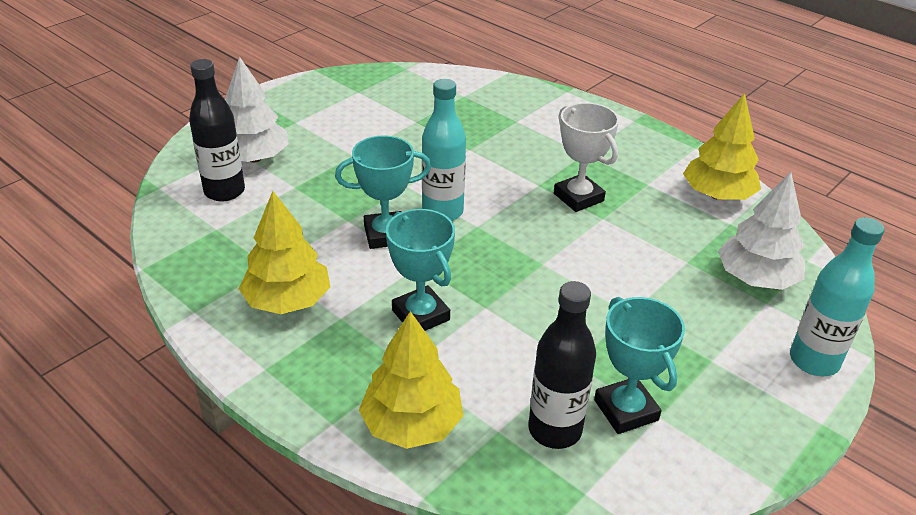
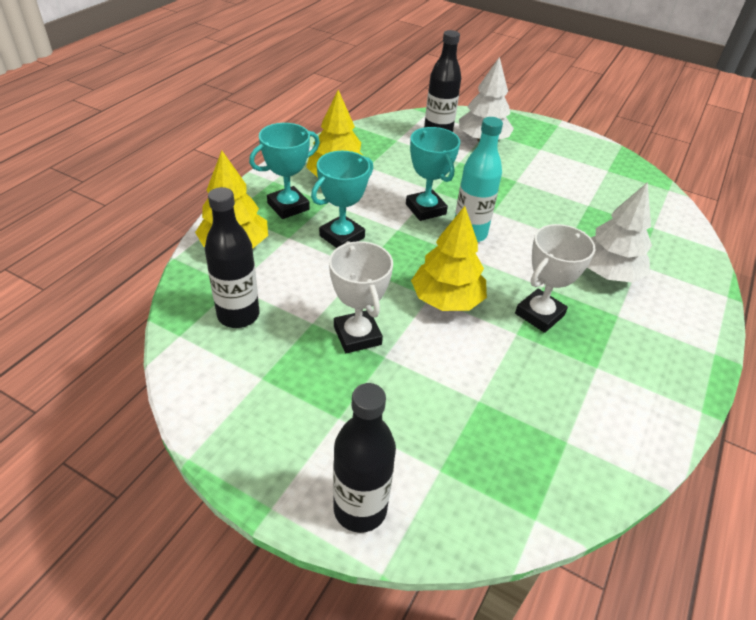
camera: 75 degrees right, 5 degrees up
turquoise trophy [594,297,685,434] -> turquoise trophy moved to [249,123,320,219]
yellow tree [683,93,761,200] -> yellow tree moved to [411,206,487,311]
white tree [718,172,806,290] -> white tree moved to [587,182,652,283]
turquoise bottle [790,217,885,376] -> black bottle [333,383,396,533]
none -> white trophy [329,241,393,353]

